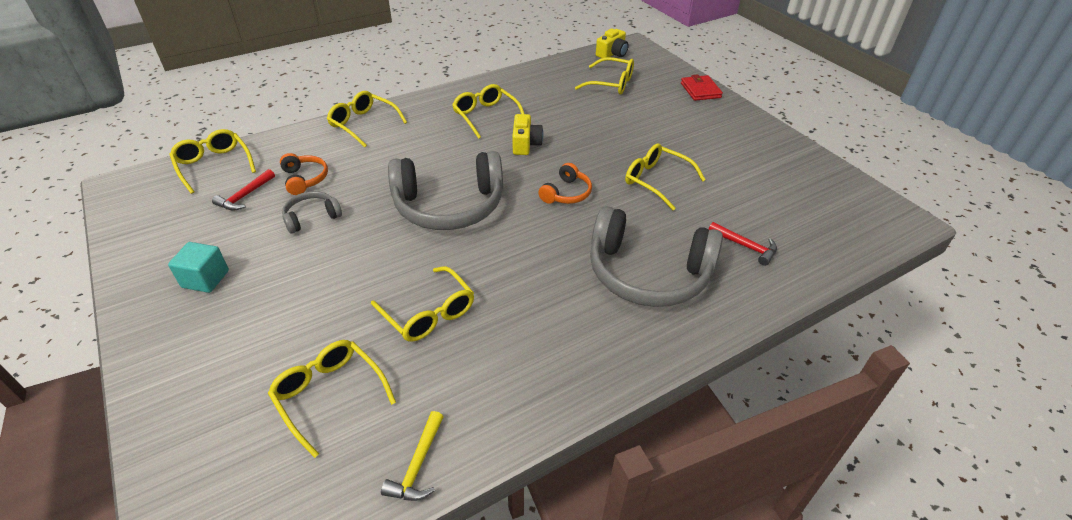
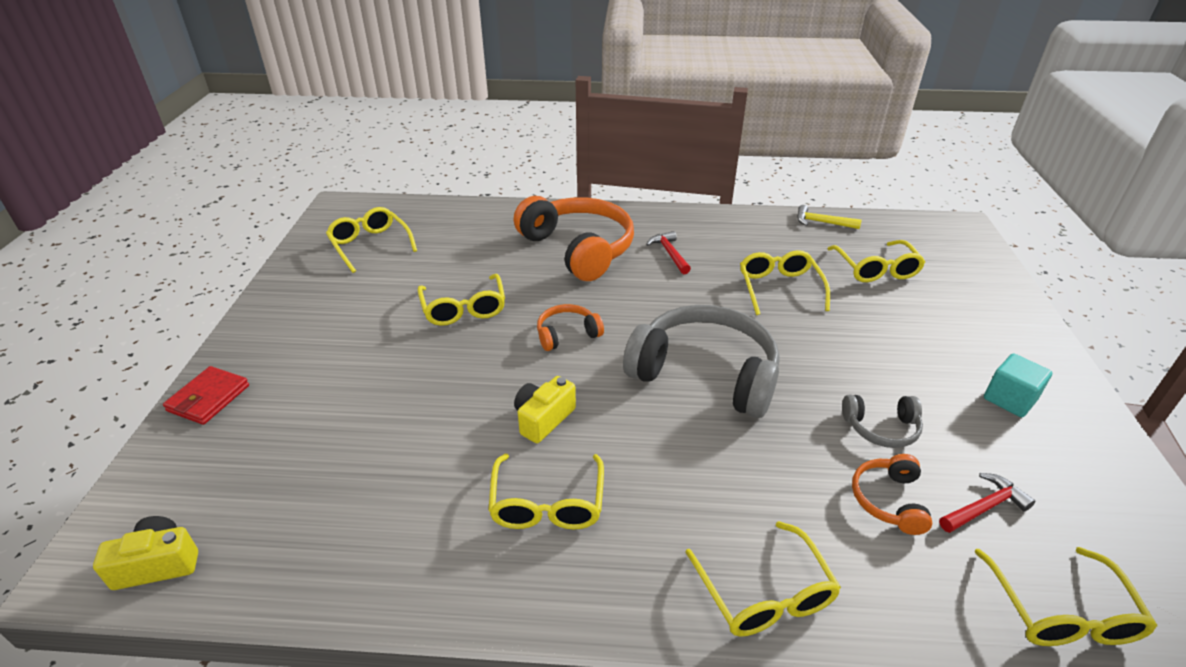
camera: 145 degrees left, 5 degrees down
yellow hammer [381,411,444,501] -> yellow hammer turned 120 degrees counterclockwise [797,205,862,229]
yellow glasses [575,57,634,94] -> yellow glasses moved to [326,207,417,273]
grey headphones [590,206,723,307] -> orange headphones [514,196,634,281]
red hammer [708,222,777,266] -> red hammer moved to [646,231,691,274]

